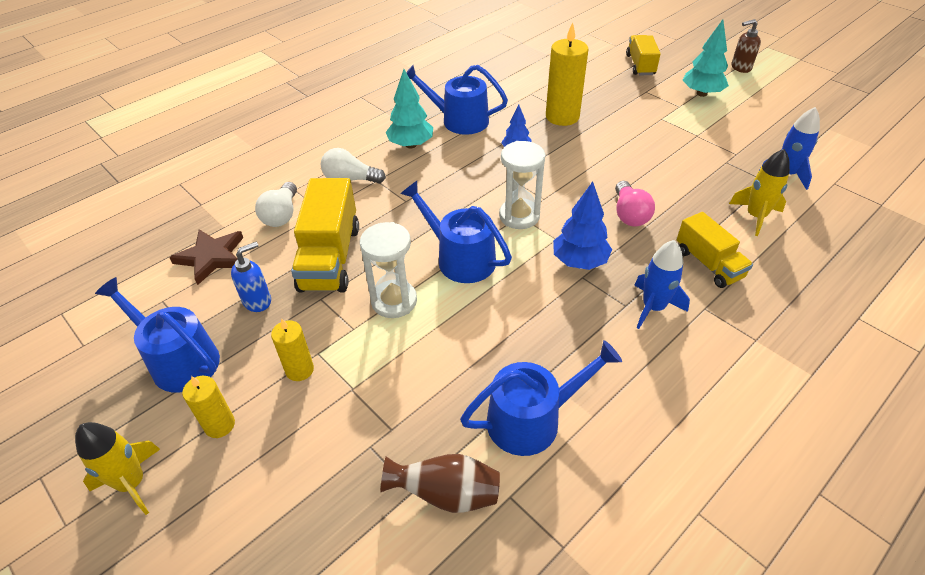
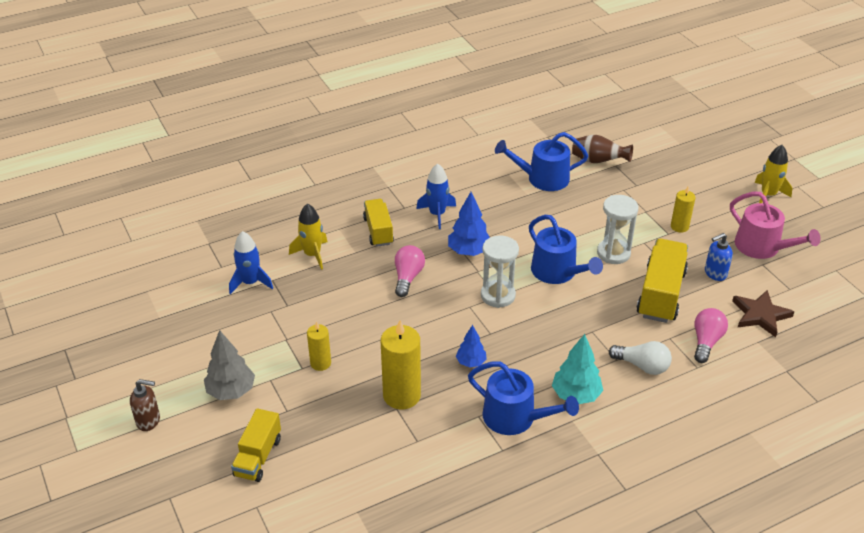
camera: 165 degrees left, 5 degrees down
blue watering can [95,277,220,393] -> pink watering can [730,192,821,259]
yellow candle [182,376,235,438] -> yellow candle moved to [307,321,331,371]
white light bulb [255,182,297,227] -> pink light bulb [694,308,728,363]
turquoise tree [683,19,729,97] -> grey tree [204,330,255,400]

